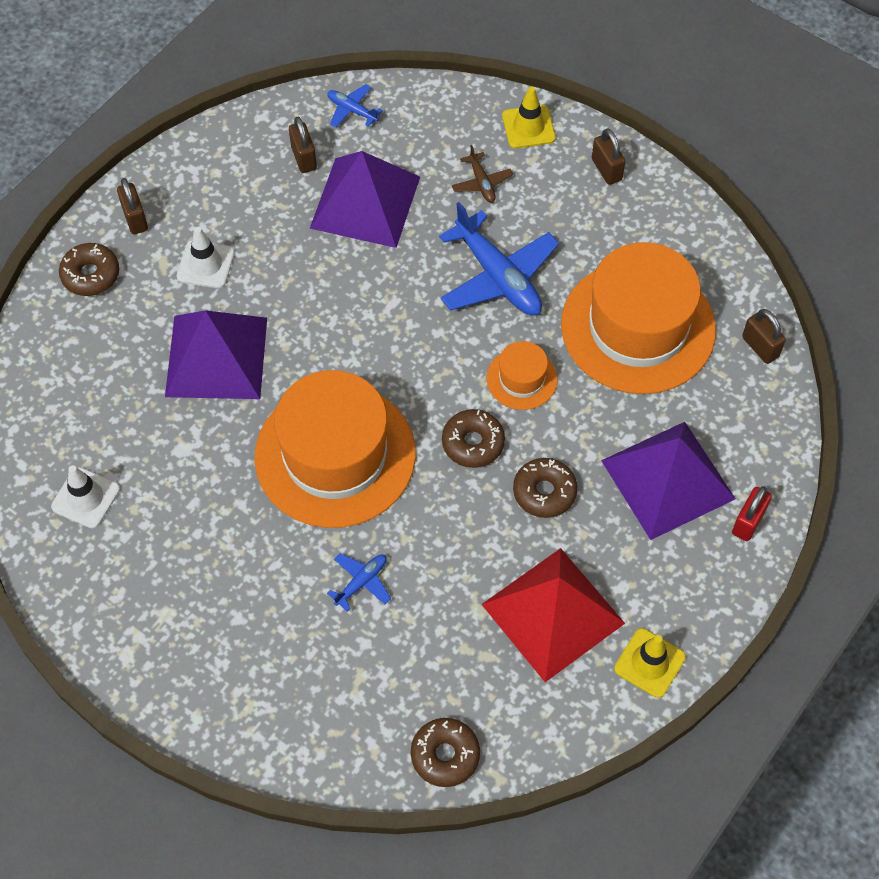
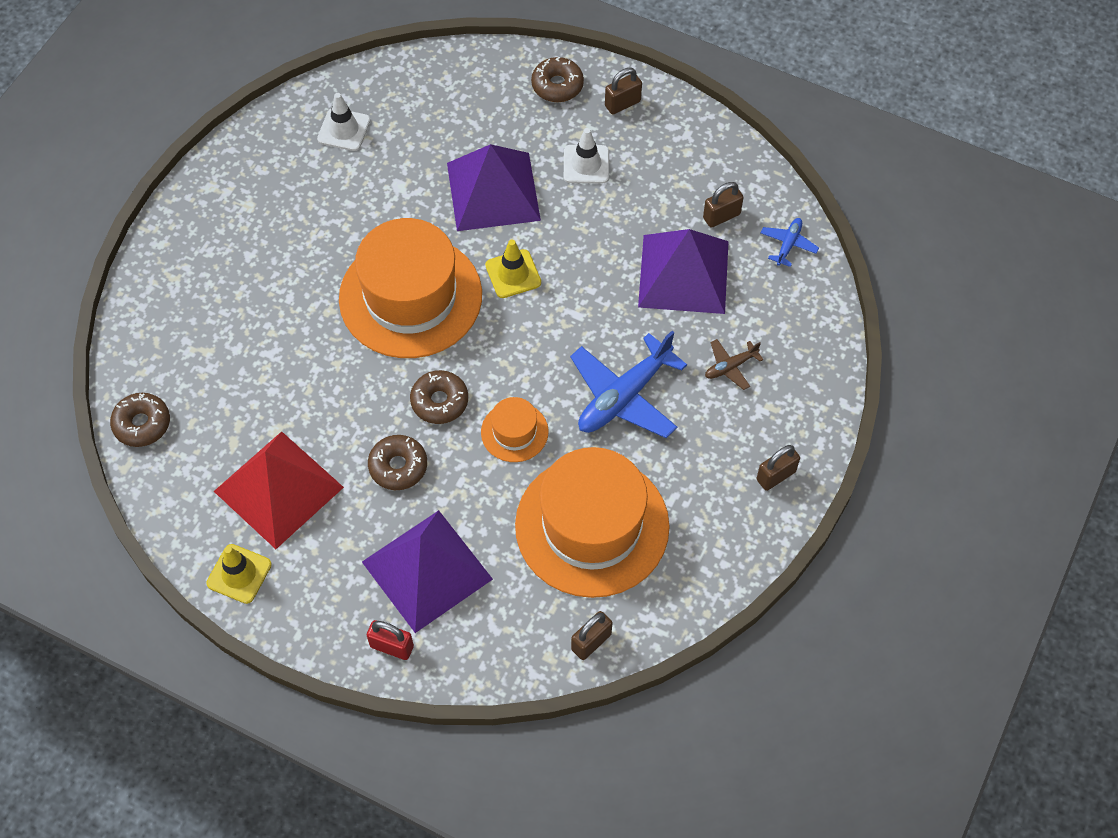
camera: 80 degrees right, 0 degrees up
blue plane [327,553,391,612] -> none
yellow traffic cone [502,87,556,148] -> yellow traffic cone moved to [485,240,541,298]

